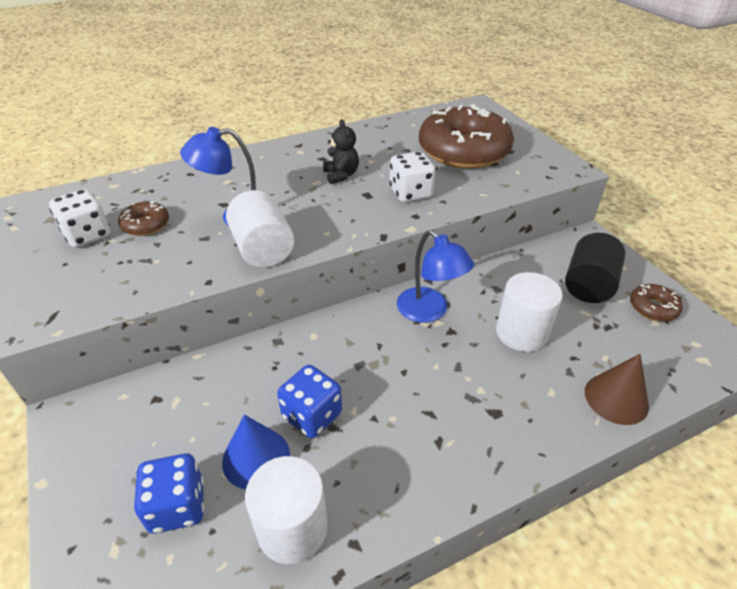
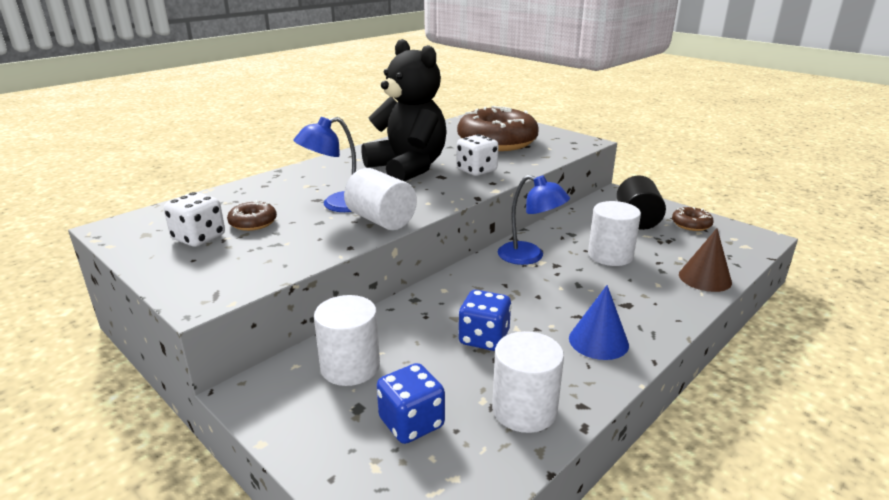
camera: 20 degrees left, 15 degrees down
blue cone [222,414,290,489] -> blue cone moved to [569,285,629,360]
black teddy bear [323,119,359,184] -> black teddy bear [361,39,447,181], size x2.43
none -> white cylinder [314,295,380,386]

